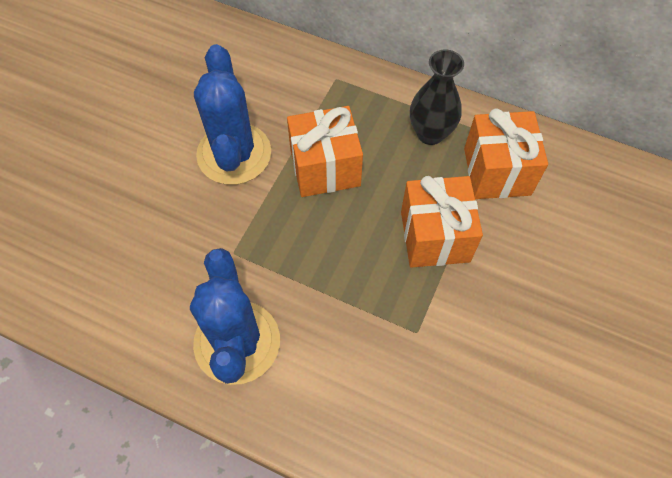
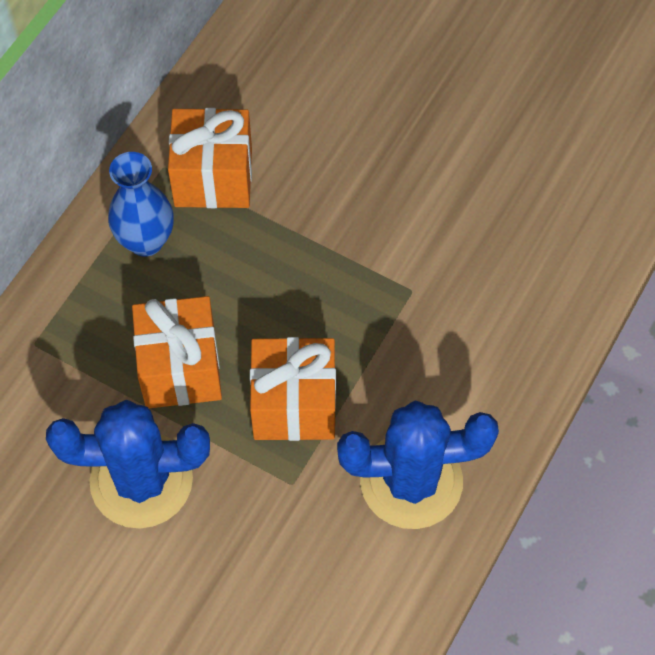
camera: 85 degrees left, 0 degrees up
orange gift [401,176,483,268] -> orange gift moved to [250,337,336,441]
black vase [410,49,464,145] -> blue vase [108,152,174,257]

